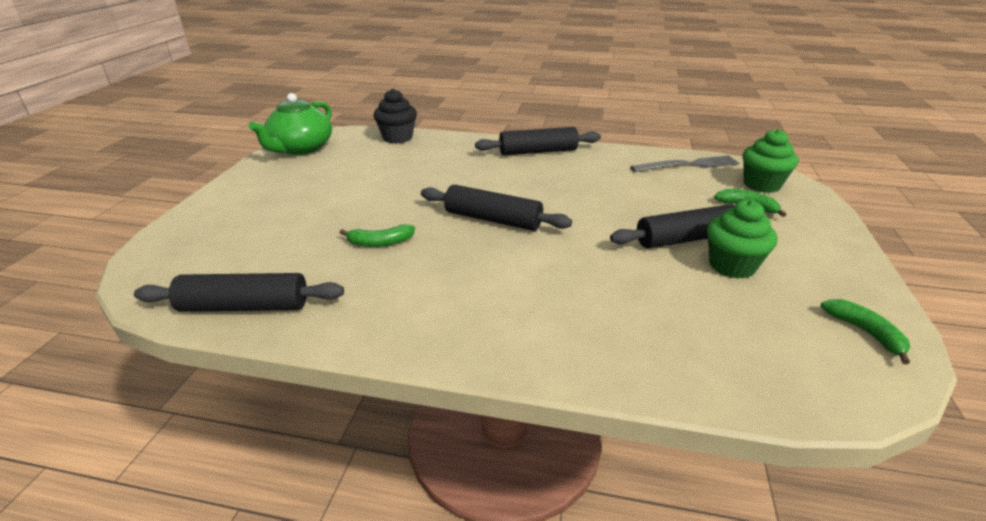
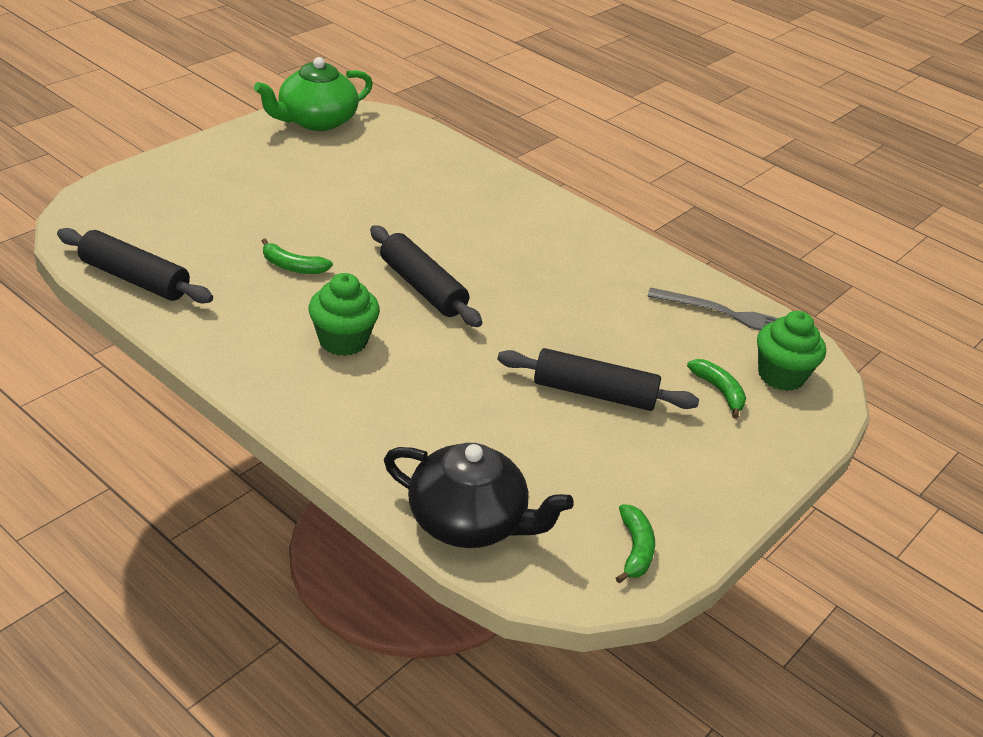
camera: 25 degrees right, 5 degrees up
black cupcake [373,89,417,144] -> none
black rolling pin [475,127,601,155] -> none
green cupcake [707,199,777,279] -> green cupcake moved to [308,273,380,356]
none -> black teapot [384,443,574,548]

